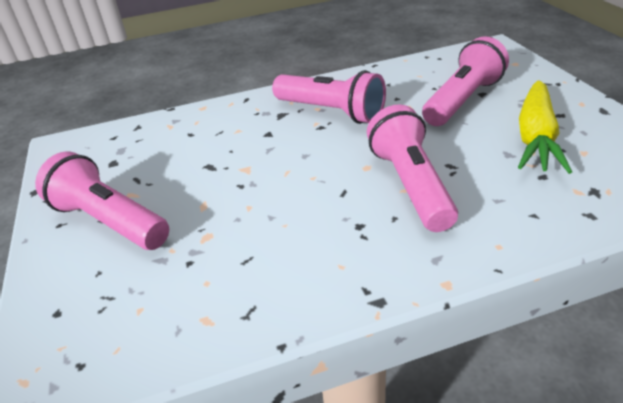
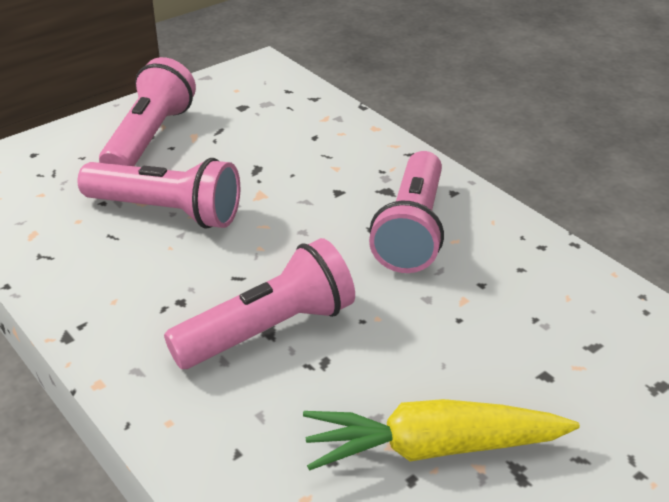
camera: 65 degrees right, 0 degrees up
pink flashlight [422,36,509,126] -> pink flashlight moved to [77,158,240,229]

